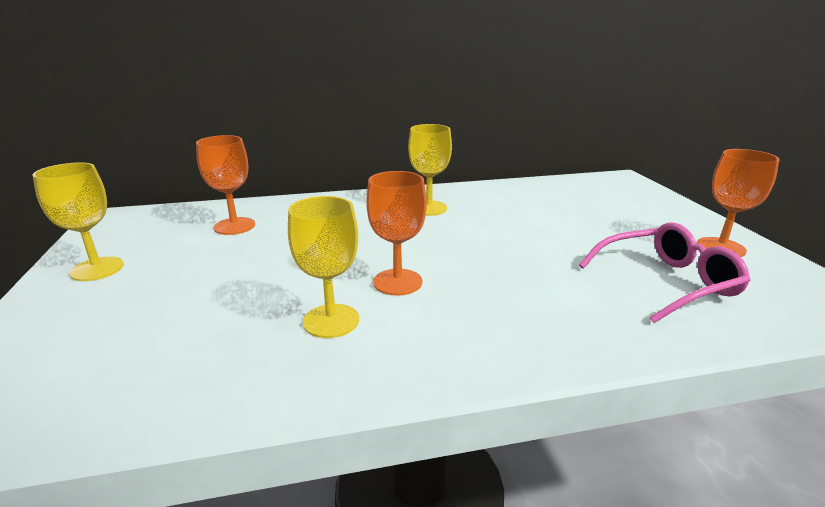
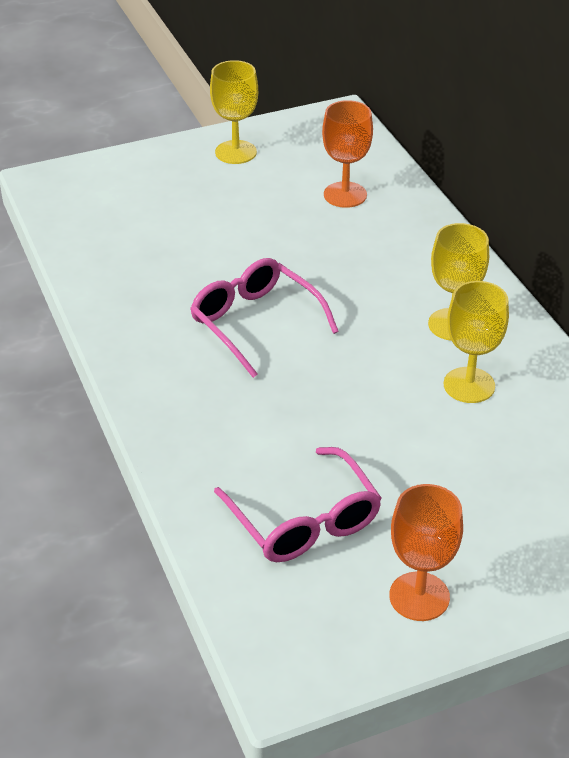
camera: 80 degrees right, 15 degrees up
yellow goblet [288,196,359,338] -> yellow goblet moved to [444,281,509,403]
orange goblet [366,171,427,296] -> pink glasses [190,258,339,378]

